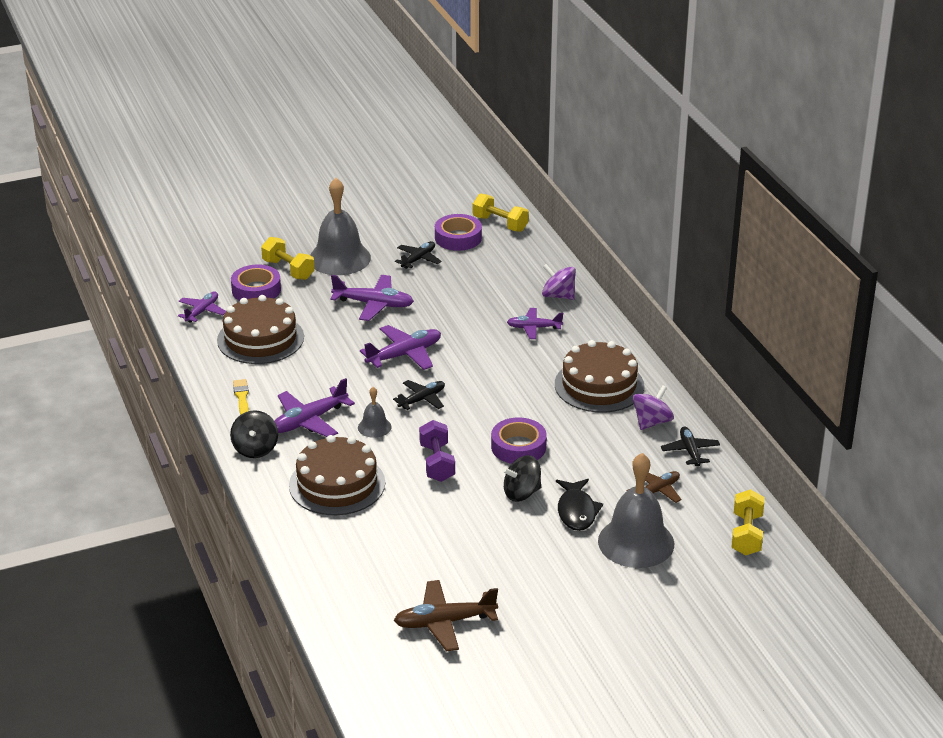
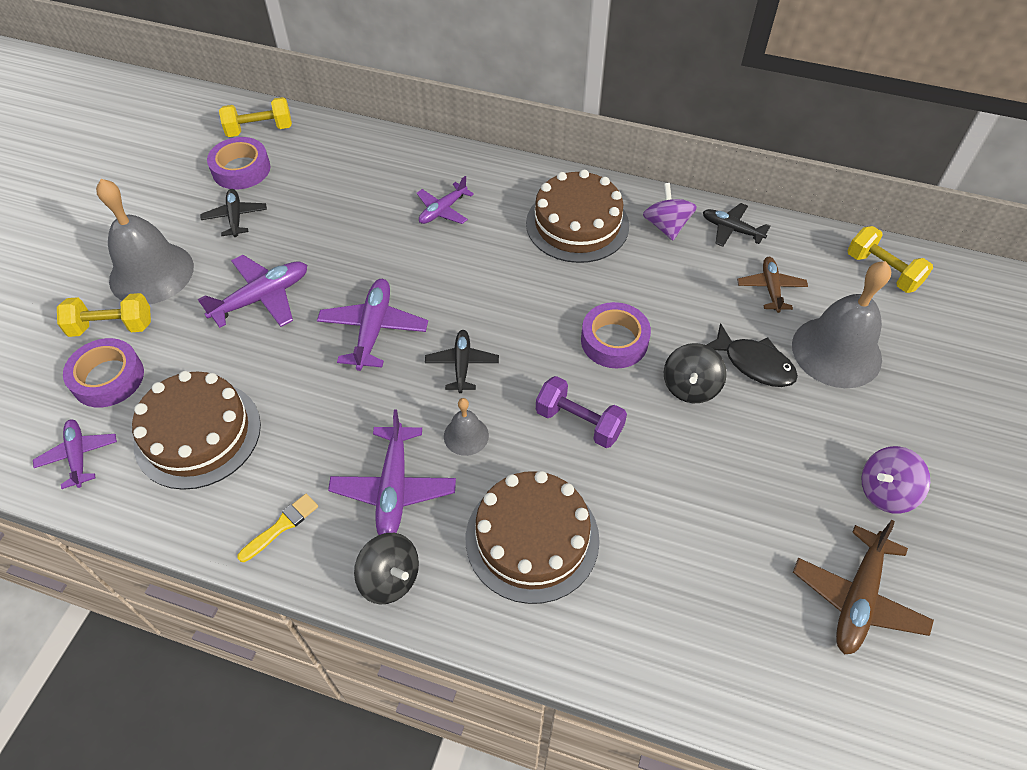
camera: 50 degrees left, 20 degrees up
yellow brush [233,379,249,415] -> yellow brush turned 105 degrees clockwise [237,494,318,562]
purple spinning top [542,264,576,300] -> purple spinning top moved to [862,446,930,513]

